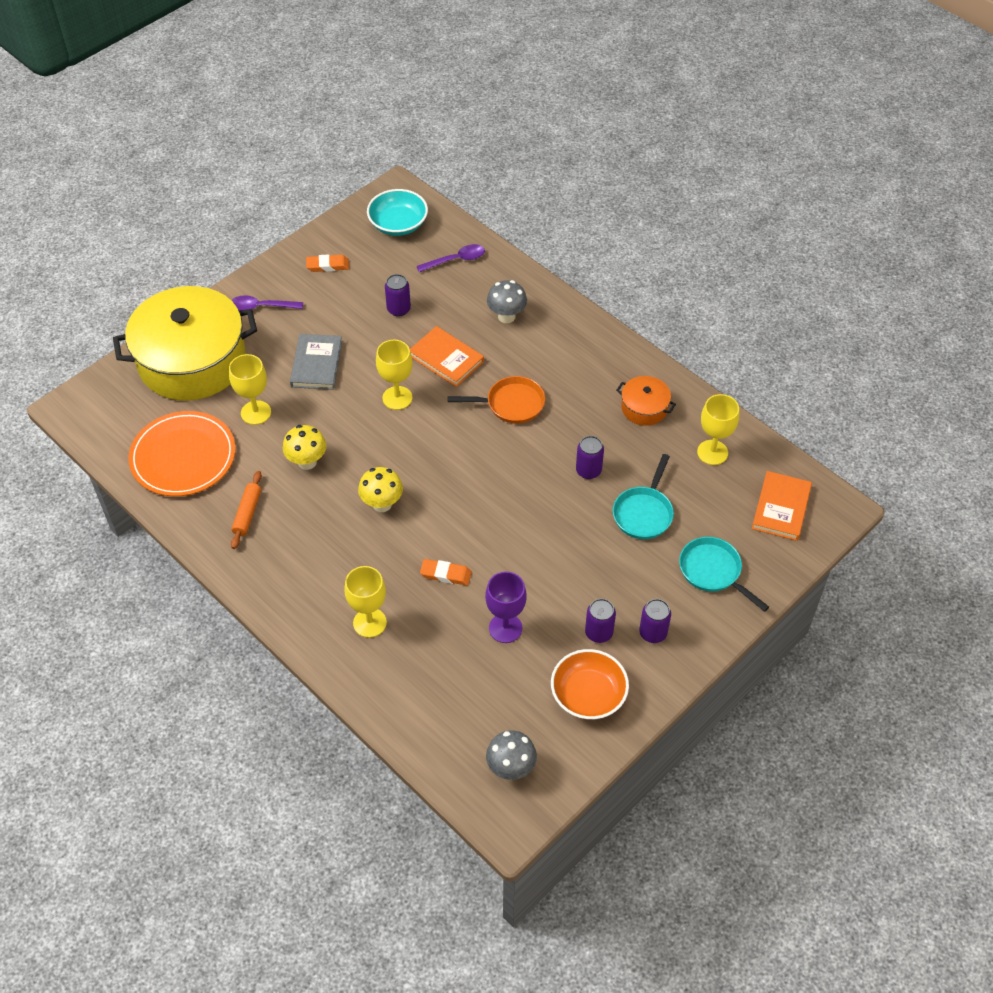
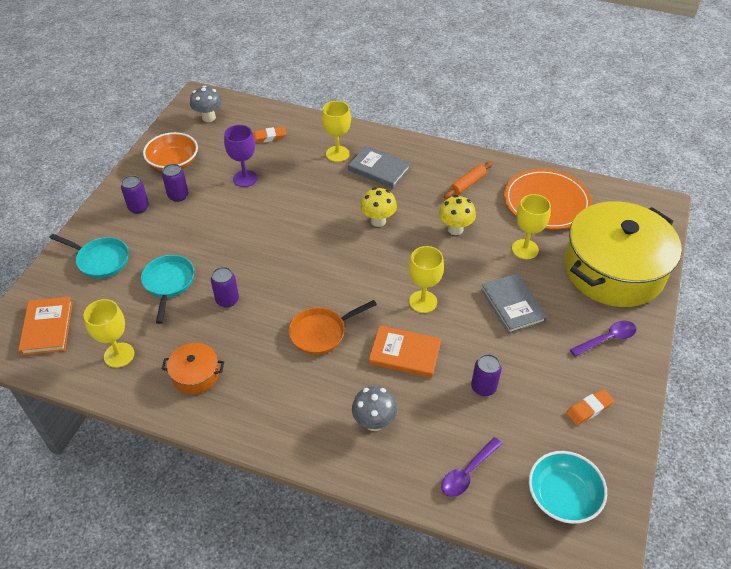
camera: 155 degrees right, 5 degrees down
orange rolling pin [231,471,262,549] -> orange rolling pin turned 60 degrees clockwise [444,161,493,199]
orange eraser [420,559,472,586] -> orange eraser moved to [253,127,286,143]
none -> grey book [348,146,411,188]

